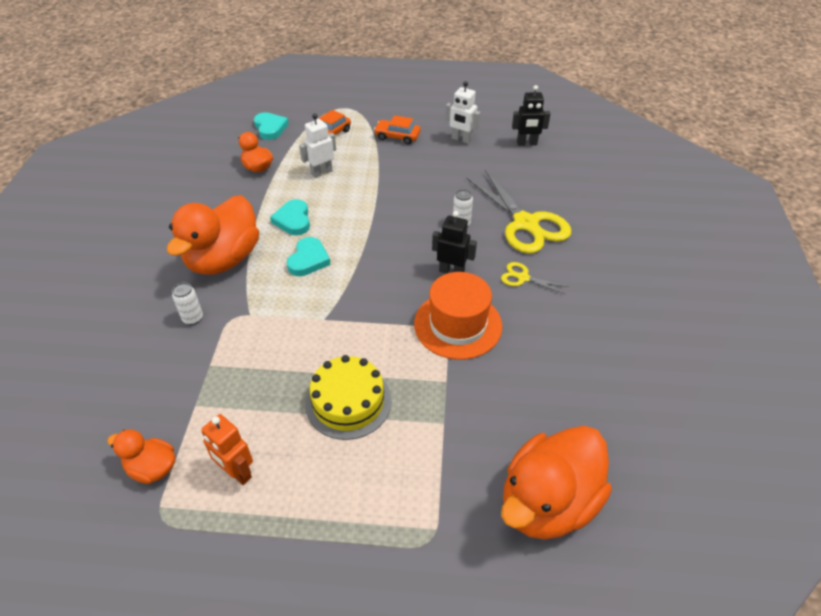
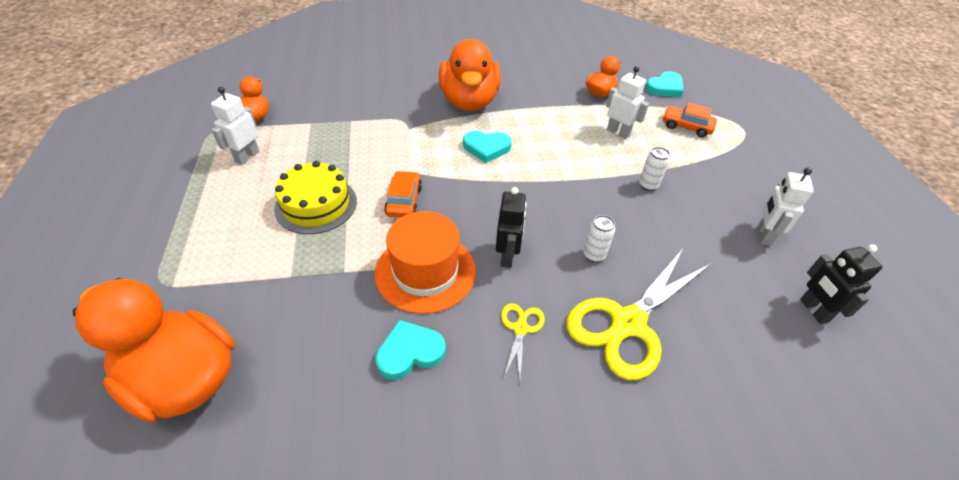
camera: 75 degrees right, 0 degrees up
orange duck [167,195,259,275] -> orange duck turned 105 degrees counterclockwise [439,39,501,111]
white can [172,282,203,325] -> white can moved to [639,147,670,191]
orange robot [202,414,253,485] -> white robot [211,87,259,165]
turquoise heart [270,199,310,235] -> turquoise heart moved to [375,320,446,380]
orange car [374,115,421,144] -> orange car moved to [384,171,422,218]

